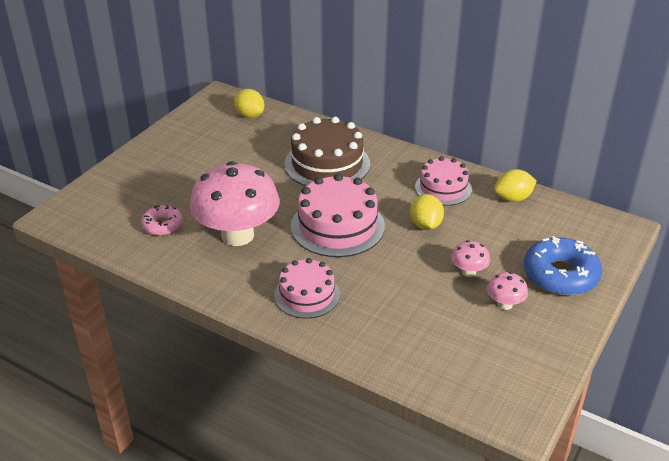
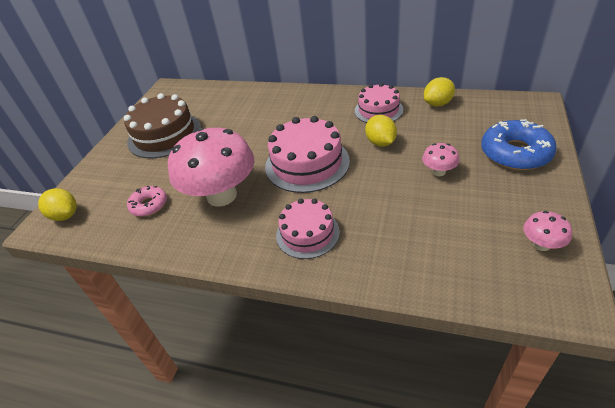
camera: 10 degrees left, 5 degrees up
yellow lemon [234,89,264,118] -> yellow lemon moved to [38,188,77,221]
brown cake [284,117,370,186] -> brown cake moved to [124,93,201,158]
pink mushroom [487,272,528,310] -> pink mushroom moved to [523,211,572,251]

